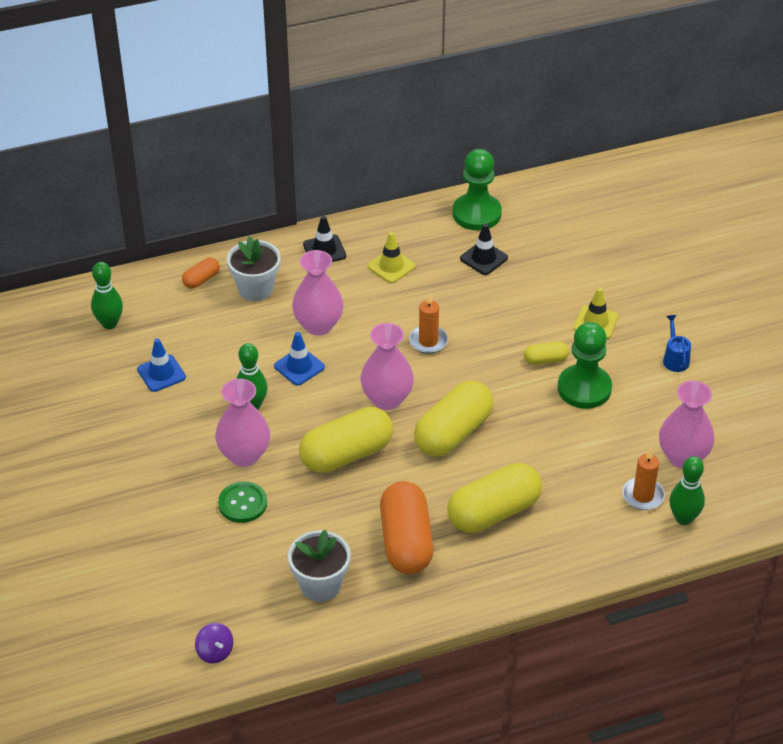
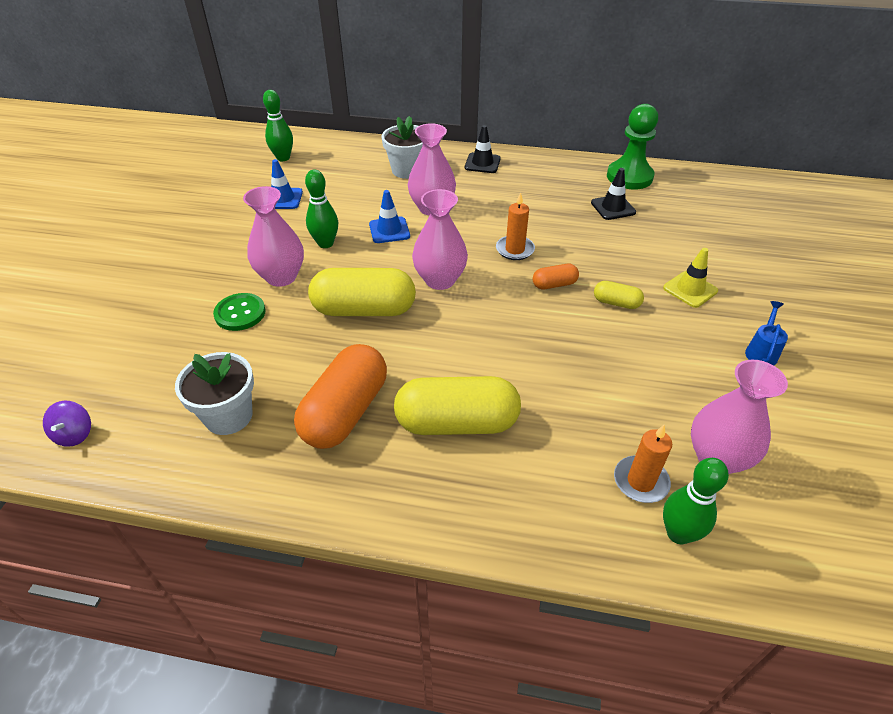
camera: 30 degrees right, 0 degrees up
orange capsule [182,257,220,289] -> orange capsule moved to [533,264,579,289]
yellow traffic cone [367,232,416,283] -> none
yellow capsule [414,380,493,457] -> none
green pawn [558,322,612,409] -> none

